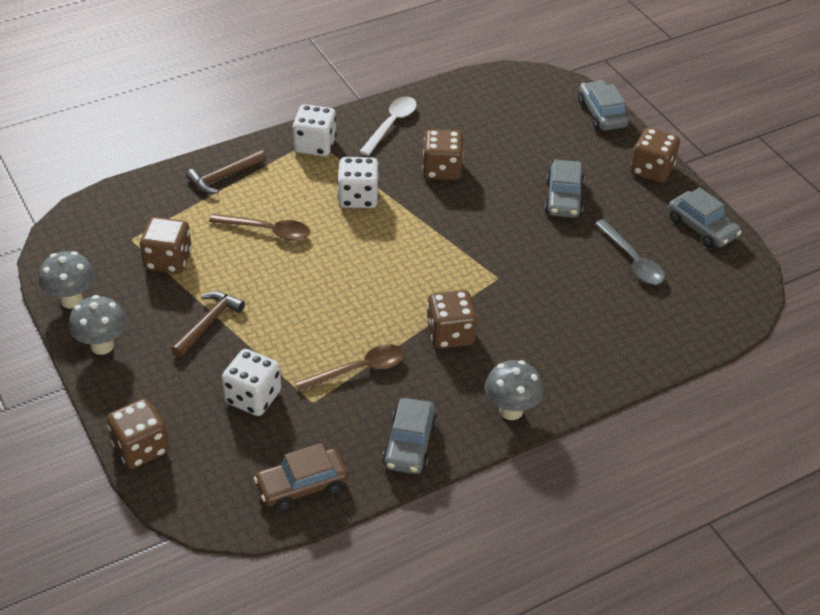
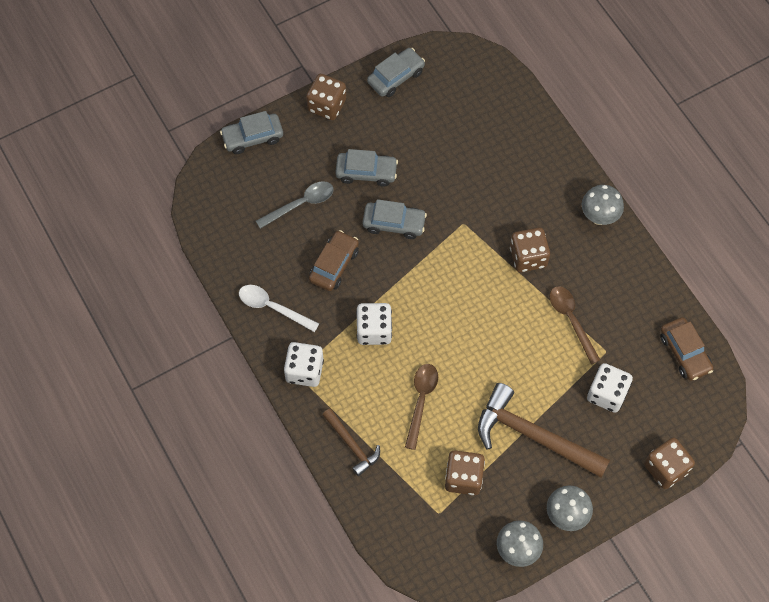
camera: 90 degrees left, 20 degrees up
brown hammer [171,291,245,357] -> brown hammer [478,383,610,478], size x1.85
grey car [382,398,437,474] -> grey car moved to [362,199,427,239]
brown dice [422,130,463,180] -> brown car [309,230,359,291]
grey spoon [595,219,665,285] -> grey spoon moved to [256,181,334,229]

